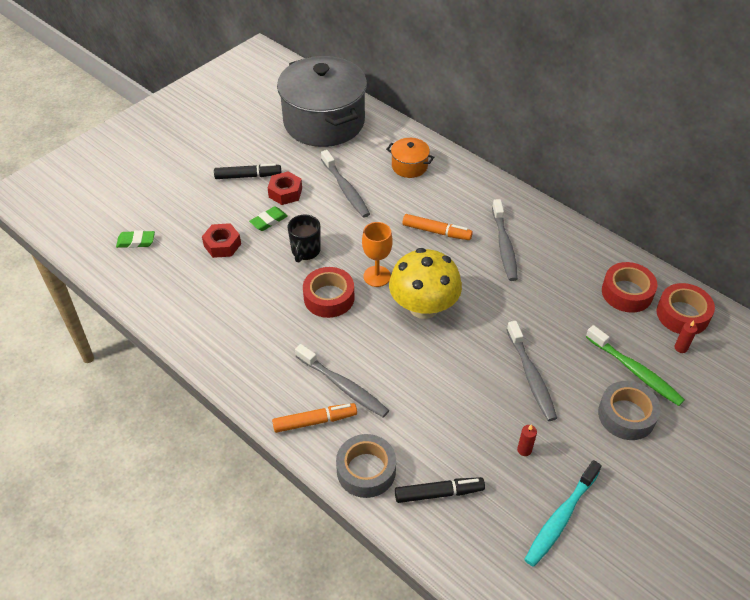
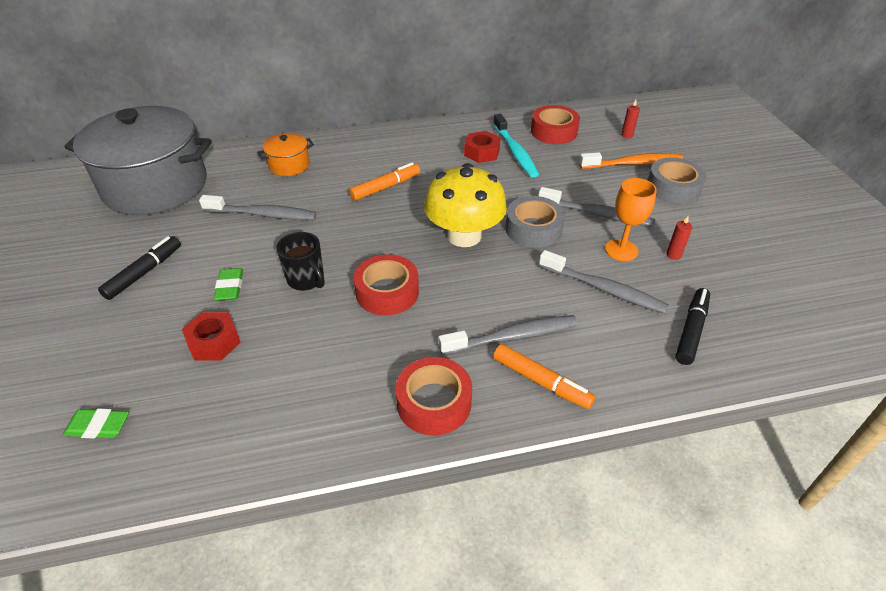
camera: 55 degrees left, 5 degrees down
green eraser [116,230,155,248] -> green eraser turned 60 degrees clockwise [63,408,129,439]
red nut [268,171,302,205] -> red nut moved to [464,131,500,163]
orange marker [272,403,357,433] -> orange marker turned 105 degrees clockwise [493,344,595,409]
grey tape [336,434,396,498] -> grey tape moved to [505,196,565,248]
orange goblet [362,222,393,287] -> orange goblet moved to [605,178,657,261]
grey toothbrush [492,199,518,281] -> grey toothbrush moved to [539,250,669,314]
turquoise toothbrush [524,460,602,567] -> turquoise toothbrush moved to [493,114,539,177]
green toothbrush [586,325,685,406] -> orange toothbrush [579,152,683,169]
red tape [657,283,715,334] -> red tape moved to [395,357,472,436]

